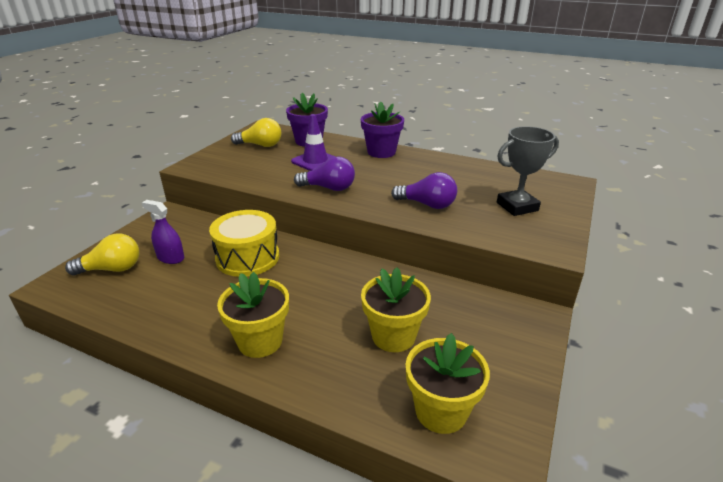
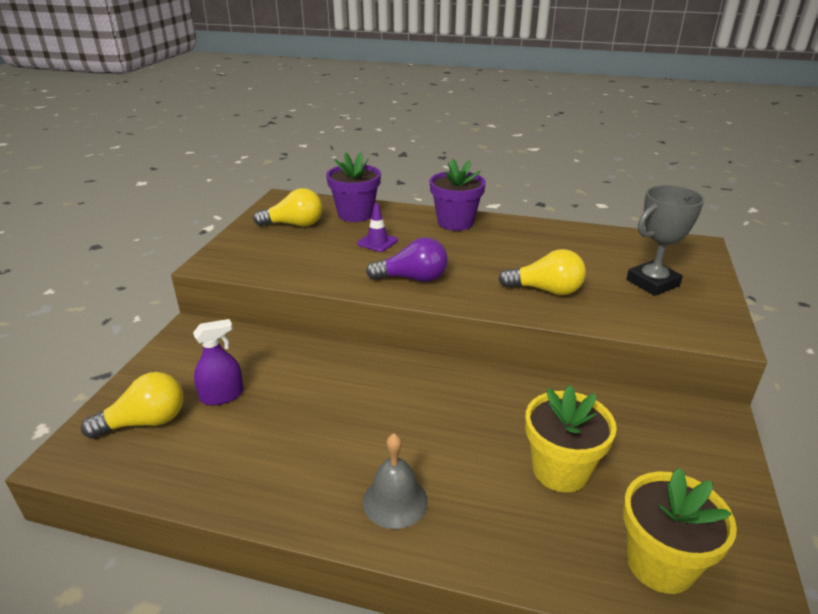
camera: 10 degrees left, 0 degrees up
purple spray bottle [142,200,184,264] -> purple spray bottle turned 135 degrees clockwise [193,319,244,406]
yellow drum [209,210,279,277] -> none
yellow flower pot [217,272,289,358] -> grey bell [363,433,428,529]
purple traffic cone [291,114,335,171] -> purple traffic cone [357,203,398,252], size x0.66
purple light bulb [391,172,457,209] -> yellow light bulb [498,249,586,295]

